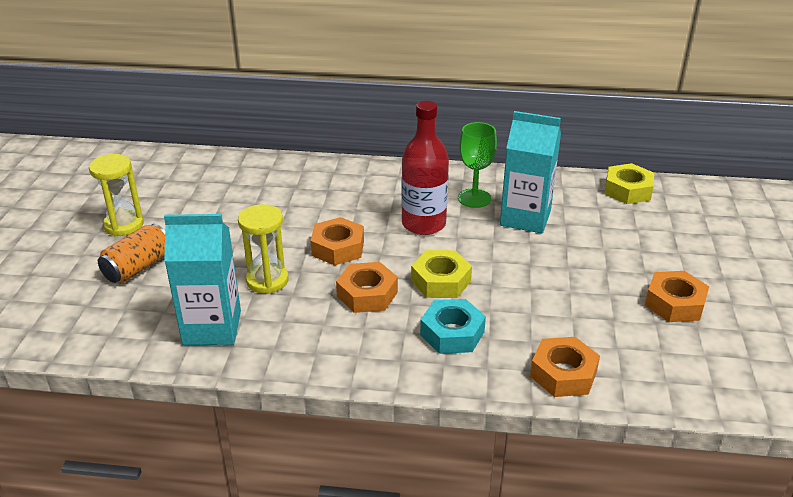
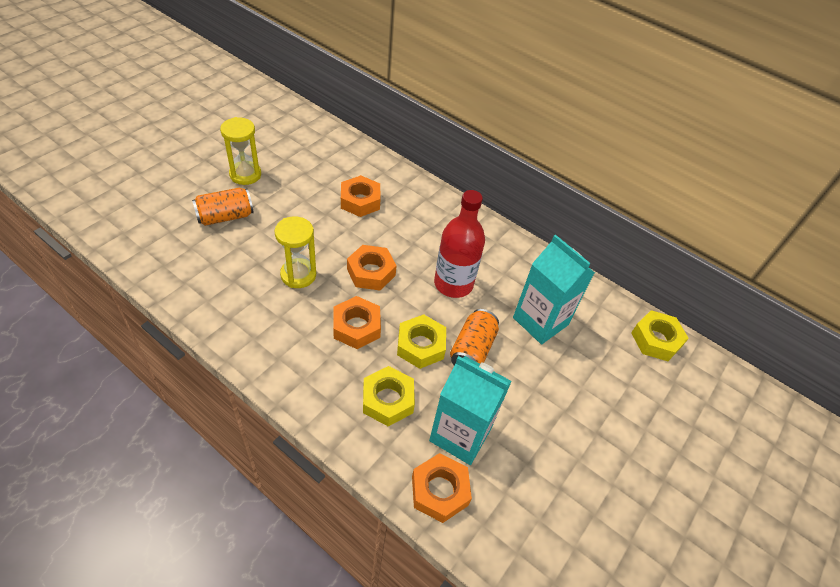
camera: 25 degrees right, 15 degrees up
turquoise carton [164,214,241,345] -> turquoise carton moved to [429,356,512,465]
turquoise nut [420,299,486,354] -> yellow nut [363,366,415,426]
green goblet [458,122,497,208] -> none
orange nut [645,271,709,322] -> orange nut moved to [341,175,381,217]
none -> orange can [450,309,499,366]

